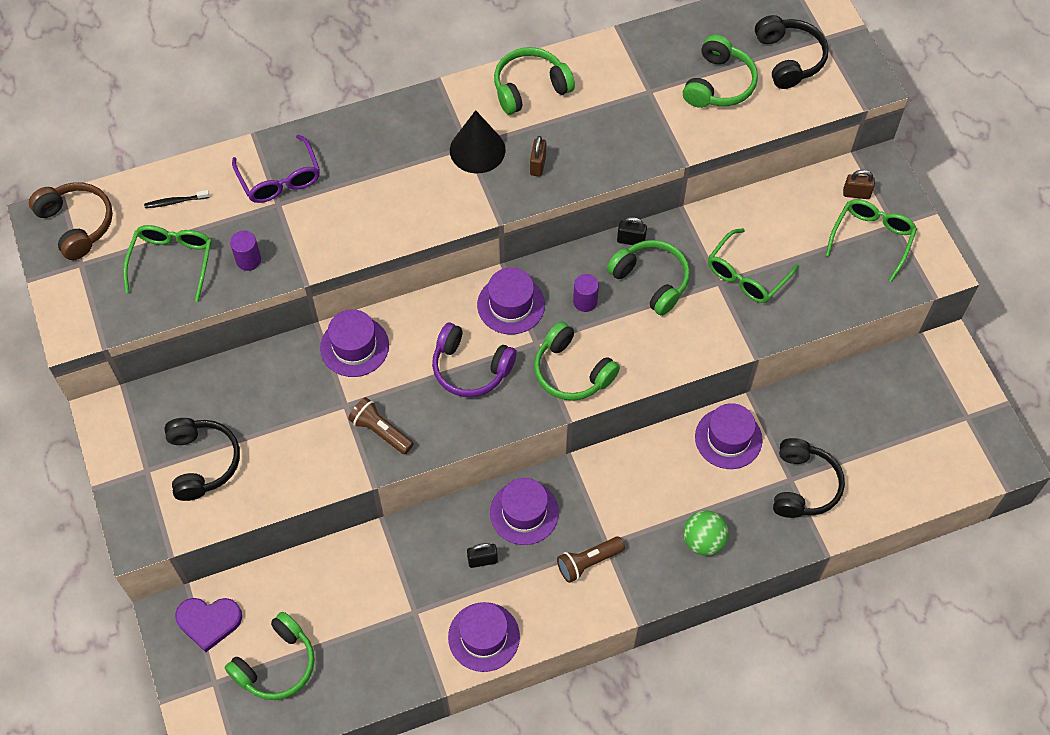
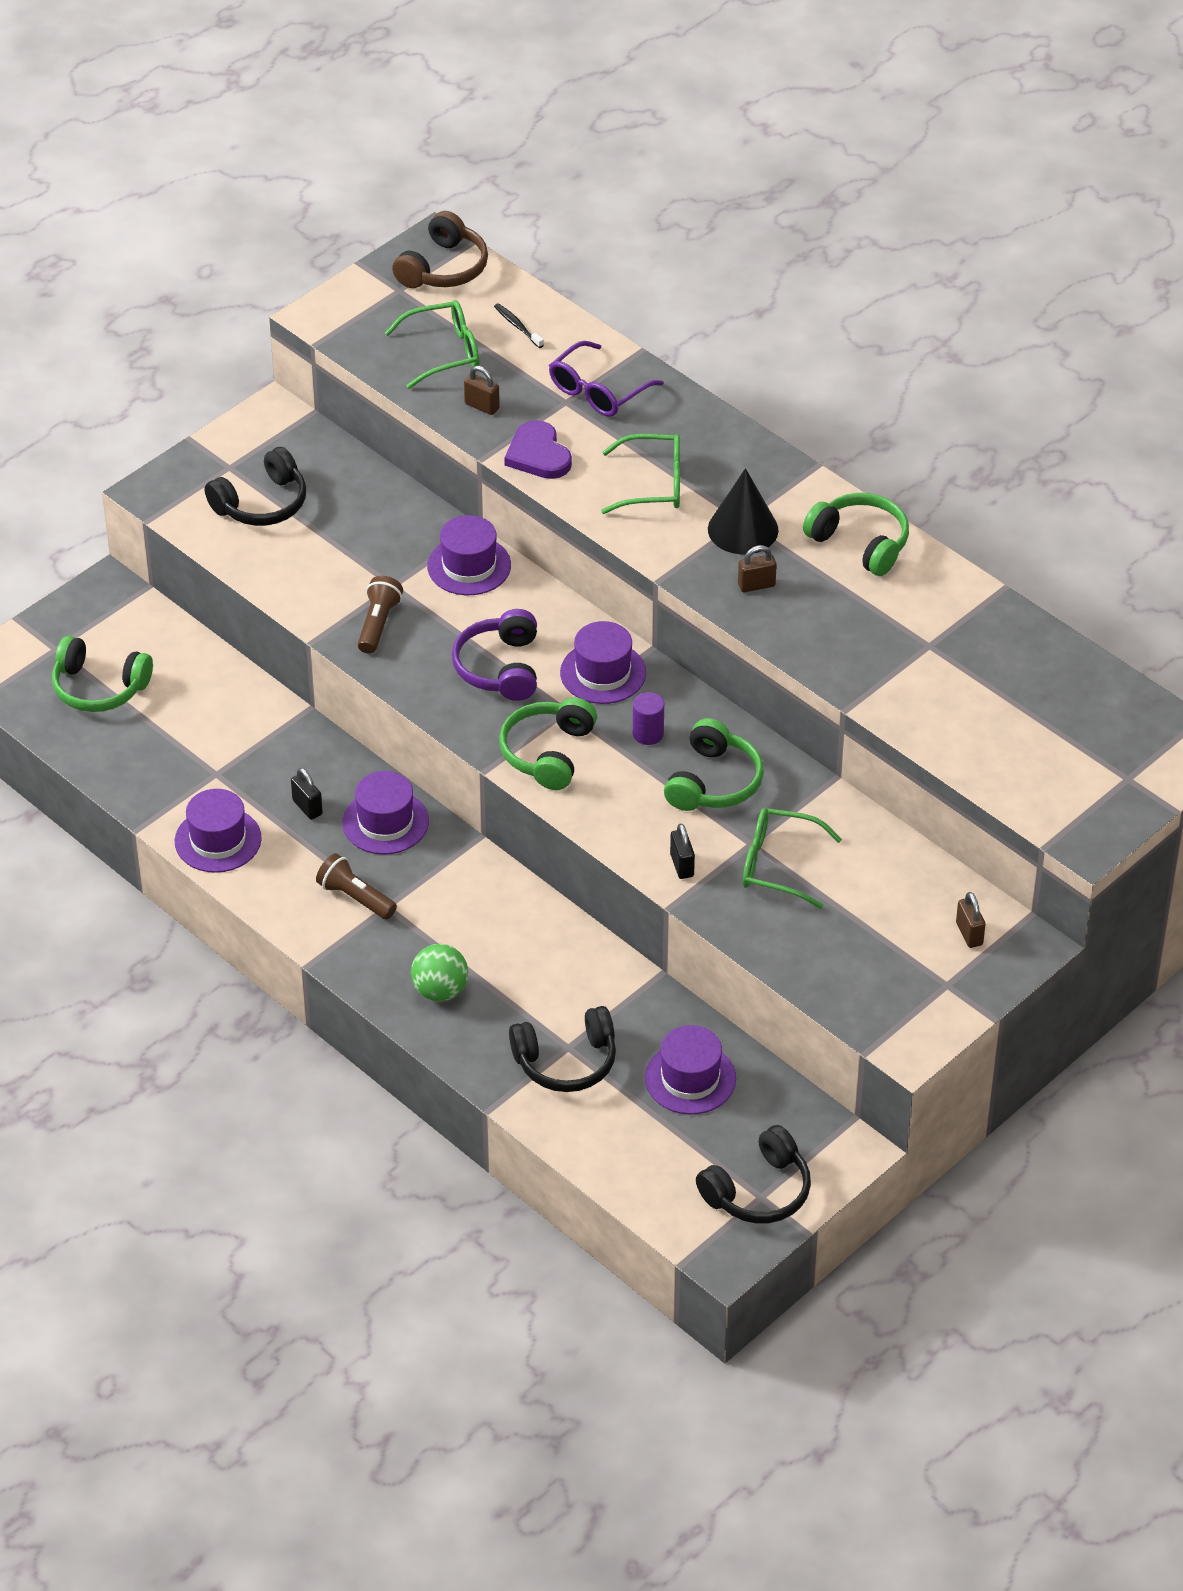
camera: 65 degrees right, 15 degrees down
purple heart [175,598,242,652] -> purple heart moved to [504,420,572,479]
purple cylinder [230,231,261,271] -> brown padlock [464,366,500,415]
black padlock [617,217,647,245] -> black padlock moved to [670,824,695,879]
green headphones [683,35,758,108] -> none
purple hat [695,403,763,469] -> purple hat moved to [645,1025,736,1114]
black headphones [755,15,829,89] -> black headphones moved to [696,1125,811,1223]
green glasses [826,199,917,282] -> green glasses moved to [601,434,680,514]

